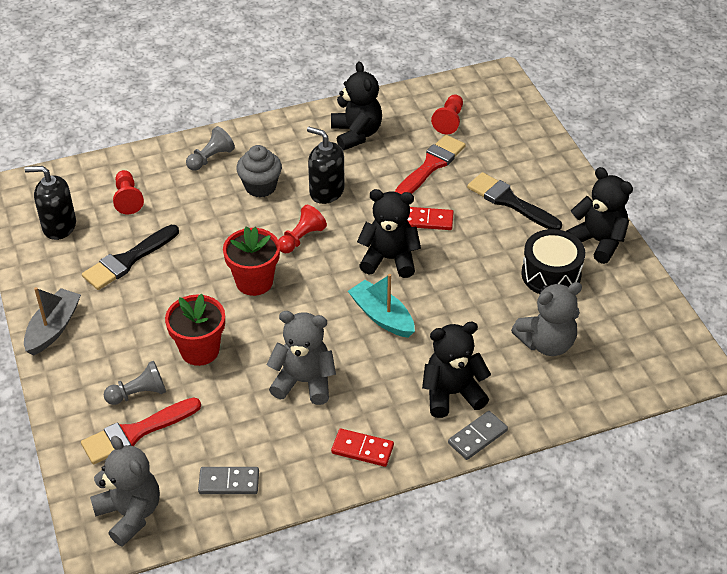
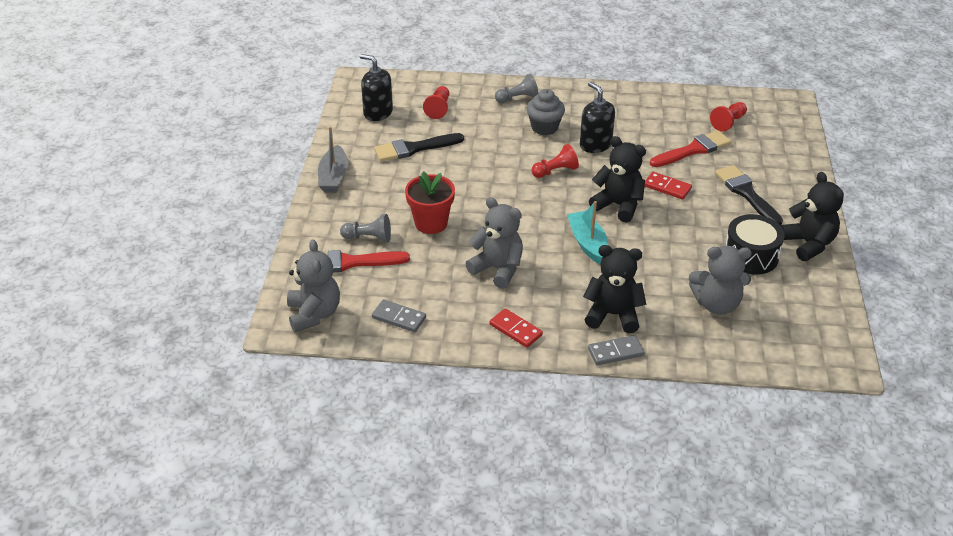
camera: 25 degrees right, 5 degrees down
grey boat [24,287,81,356] -> grey boat turned 135 degrees clockwise [318,126,348,193]
red flower pot [223,226,280,296] -> none
black teddy bear [331,61,382,150] -> none

